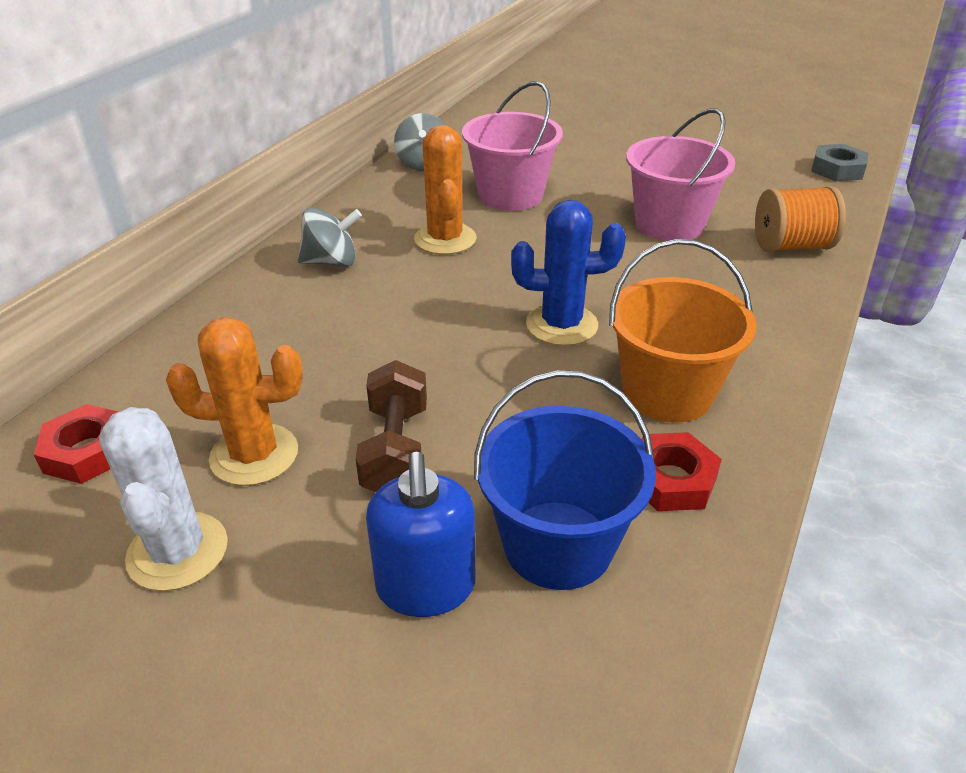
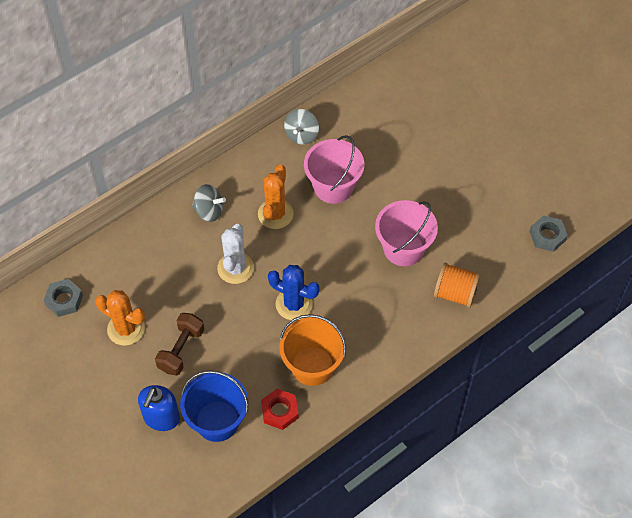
camera: 25 degrees right, 20 degrees up
red nut [34,404,118,484] -> grey nut [44,279,83,317]
white cactus [99,407,228,591] -> white cactus moved to [217,224,254,284]

